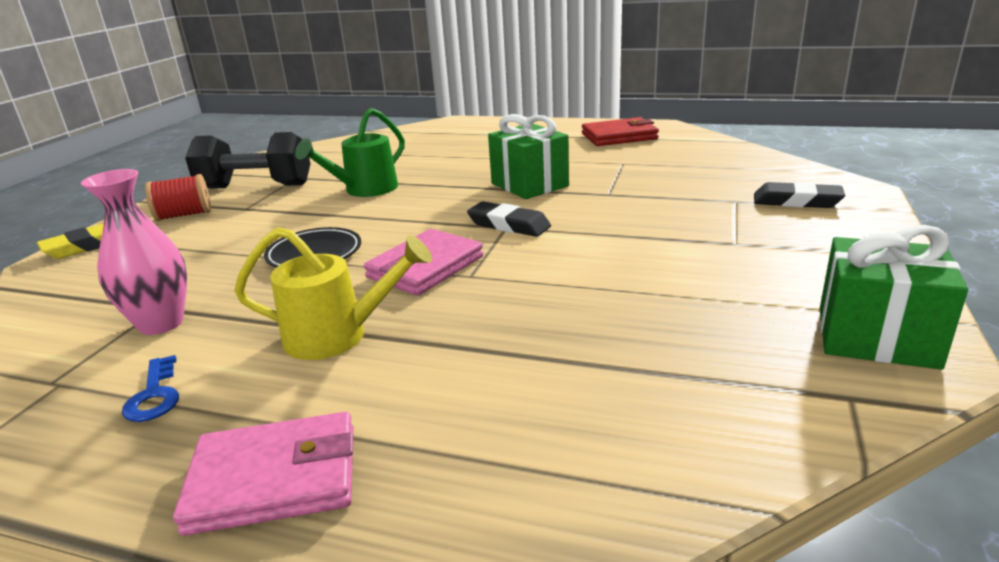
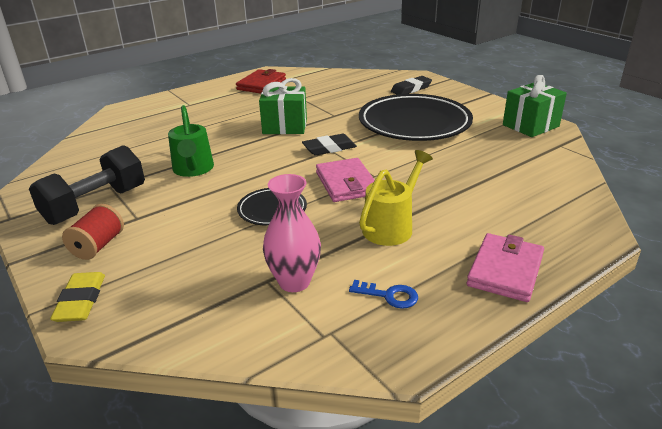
camera: 55 degrees left, 5 degrees up
none -> black plate [359,94,473,141]

